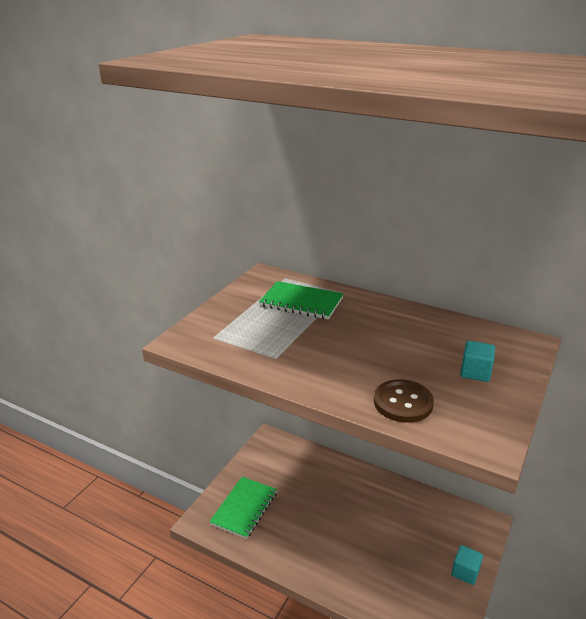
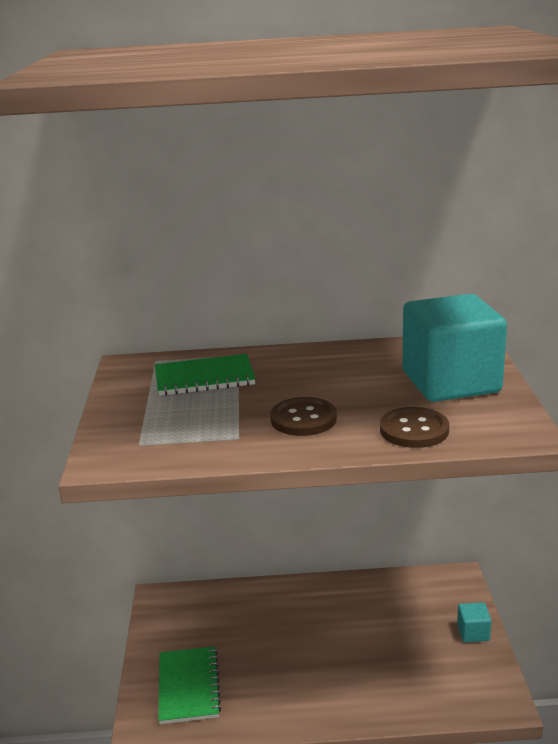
camera: 30 degrees left, 5 degrees down
turquoise cube [460,341,495,382] -> turquoise cube [402,294,507,402], size x2.46
none -> brown button [270,397,337,436]

